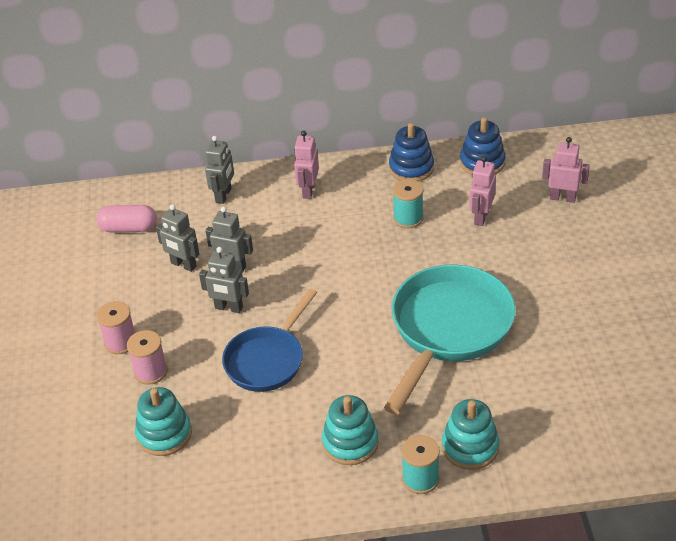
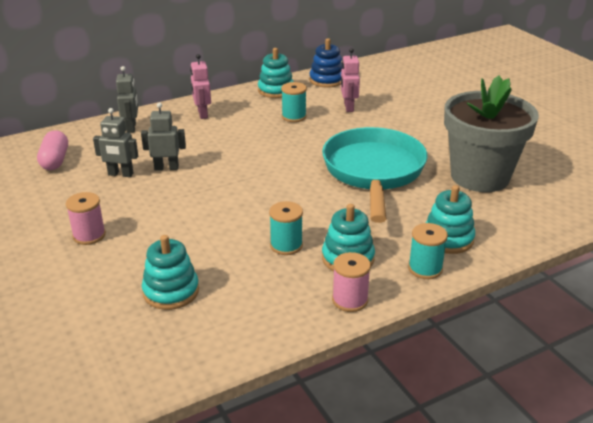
camera: 25 degrees left, 10 degrees down
pink capsule [96,205,157,233] -> pink capsule turned 75 degrees counterclockwise [37,130,68,170]
pink spool [127,330,168,385] -> pink spool moved to [332,252,371,312]
grey robot [199,247,249,313] -> none
blue pan [222,289,317,392] -> none
blue stacking toy [389,123,434,182] -> turquoise stacking toy [258,48,294,98]
pink robot [542,137,590,203] -> none
none -> turquoise spool [269,201,303,255]
none -> grey flower pot [444,75,539,192]

